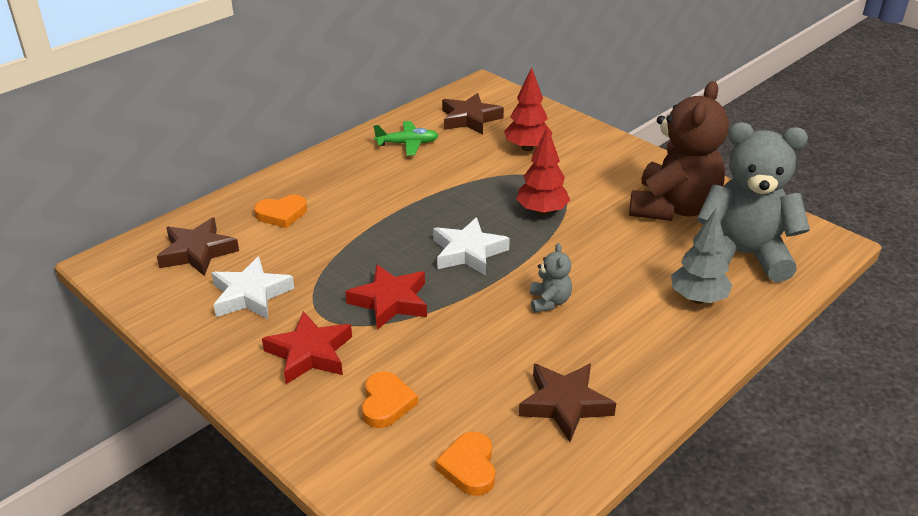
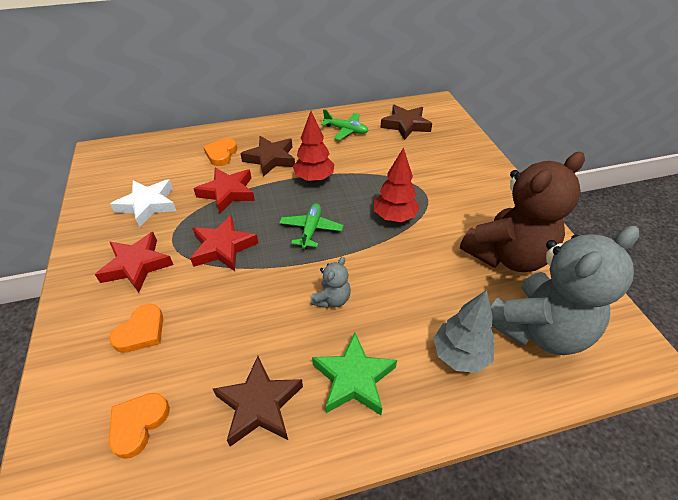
camera: 30 degrees right, 10 degrees up
brown star [157,217,239,276] -> brown star moved to [240,136,295,177]
orange heart [254,195,307,228] -> orange heart turned 90 degrees clockwise [203,138,237,166]
white star [433,217,510,276] -> green plane [279,203,343,249]
red tree [504,67,552,151] -> red tree moved to [293,111,334,182]
grey teddy bear [697,123,810,282] -> grey teddy bear turned 105 degrees clockwise [491,226,639,355]
none -> red star [194,168,255,214]
none -> green star [312,333,397,415]

